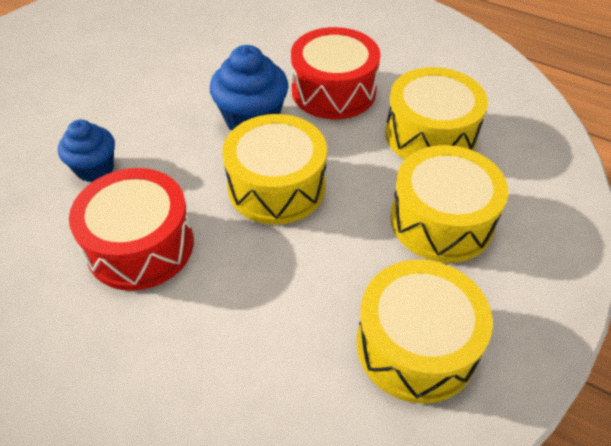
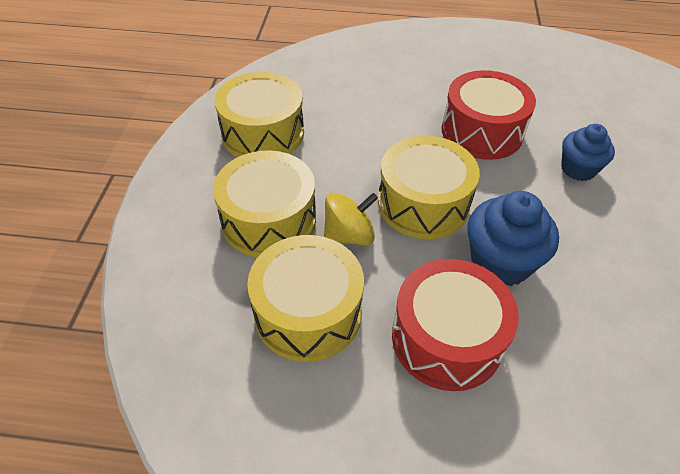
camera: 155 degrees right, 0 degrees up
none -> yellow spinning top [324,193,378,245]

